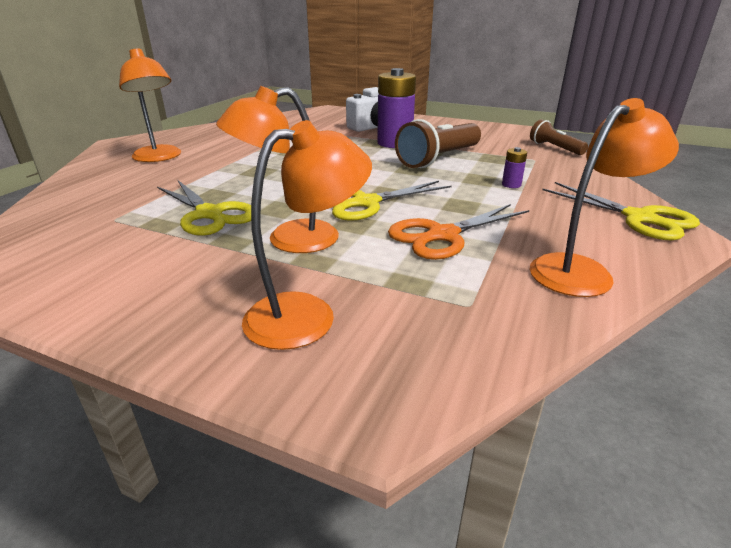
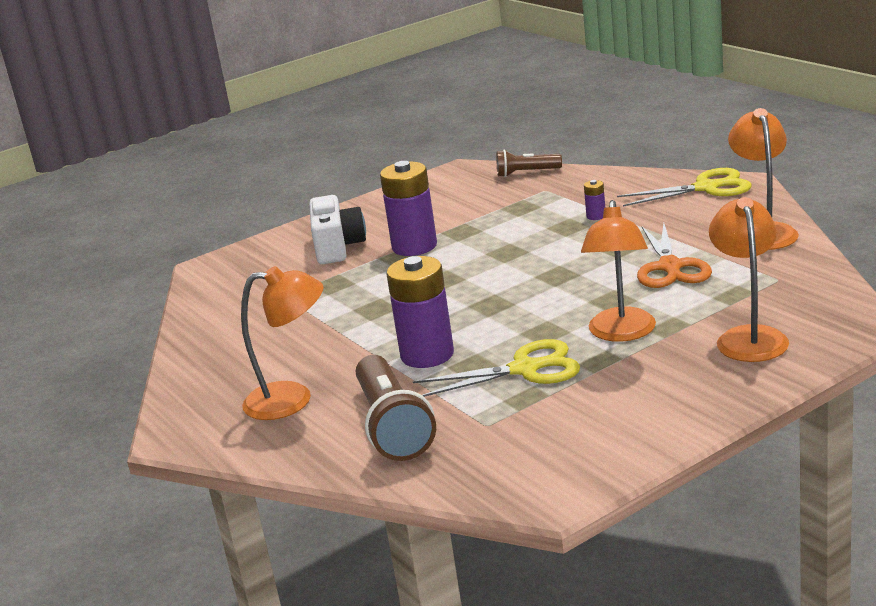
camera: 55 degrees left, 5 degrees down
yellow scissors [332,181,452,221] -> none
brown flashlight [395,119,481,168] -> brown flashlight moved to [356,355,436,461]
none -> purple battery [387,256,454,368]

